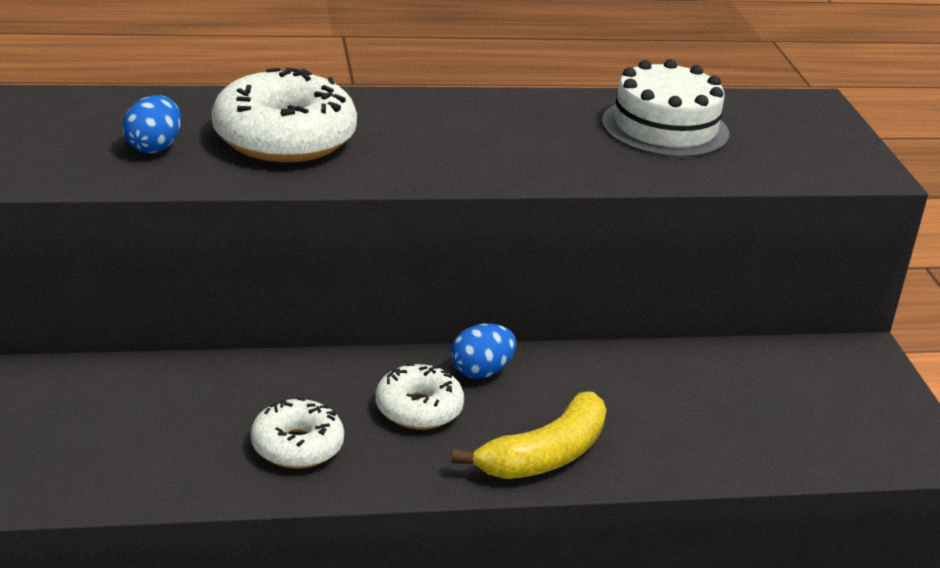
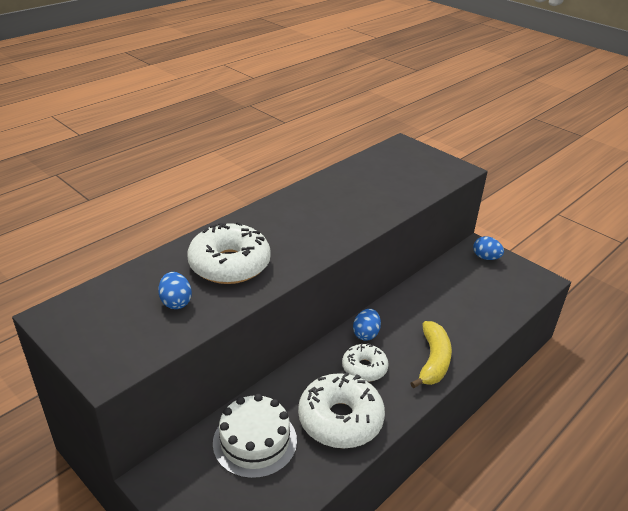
camera: 35 degrees left, 5 degrees up
white donut [251,397,344,469] -> white donut [298,372,385,448], size x1.71
white cake [602,59,729,158] -> white cake moved to [213,394,297,479]
none -> blue egg [473,236,504,260]

